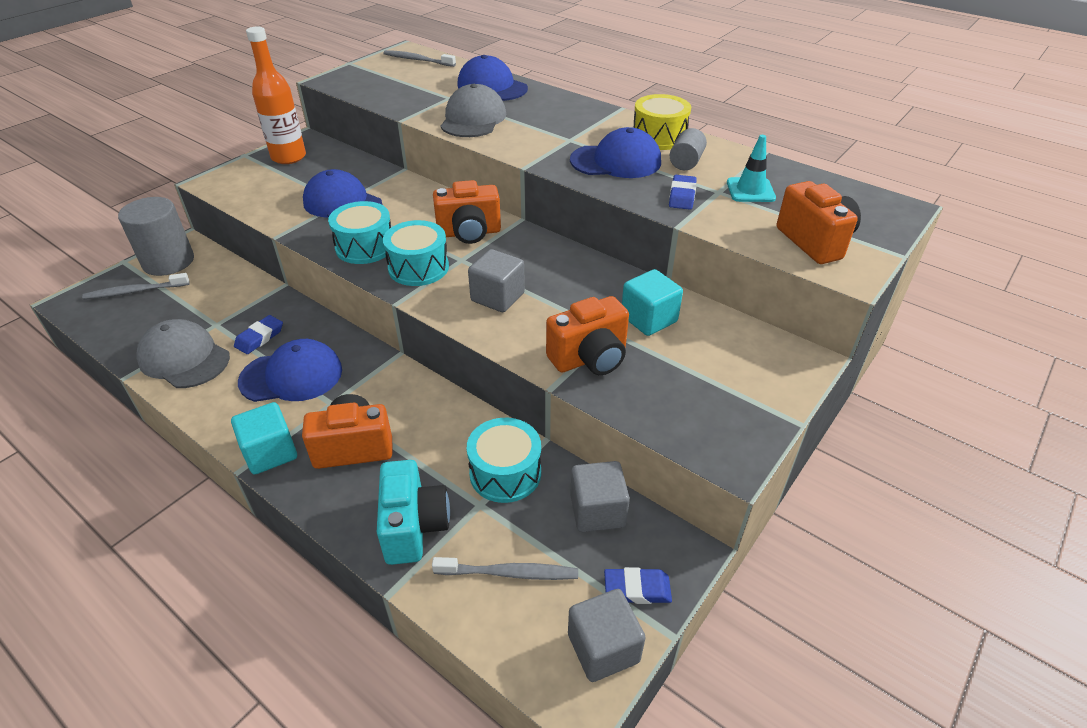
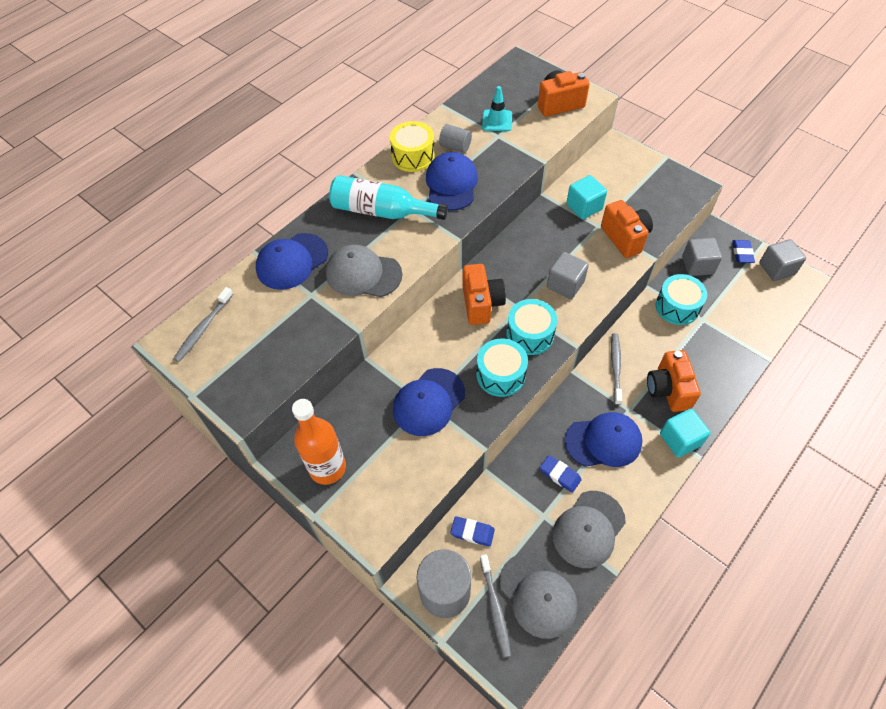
camera: 85 degrees left, 15 degrees up
blue cap [238,339,342,402] -> blue cap turned 90 degrees clockwise [565,412,643,467]
turquoise camera [377,460,450,565] -> none
grey toothbrush [432,557,578,580] -> grey toothbrush moved to [611,333,622,405]
blue eraser [669,175,697,210] -> blue eraser moved to [450,516,495,547]
none -> turquoise bottle [329,175,448,220]
none -> grey cap [499,553,577,639]

